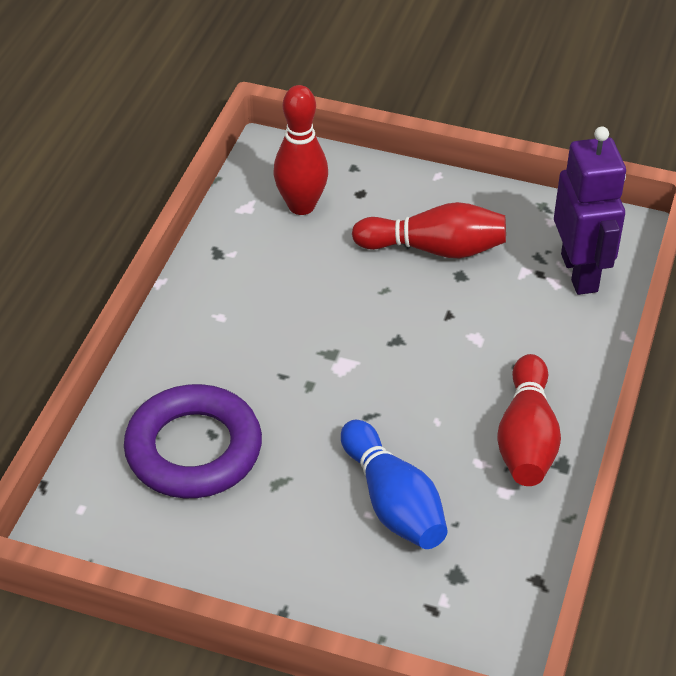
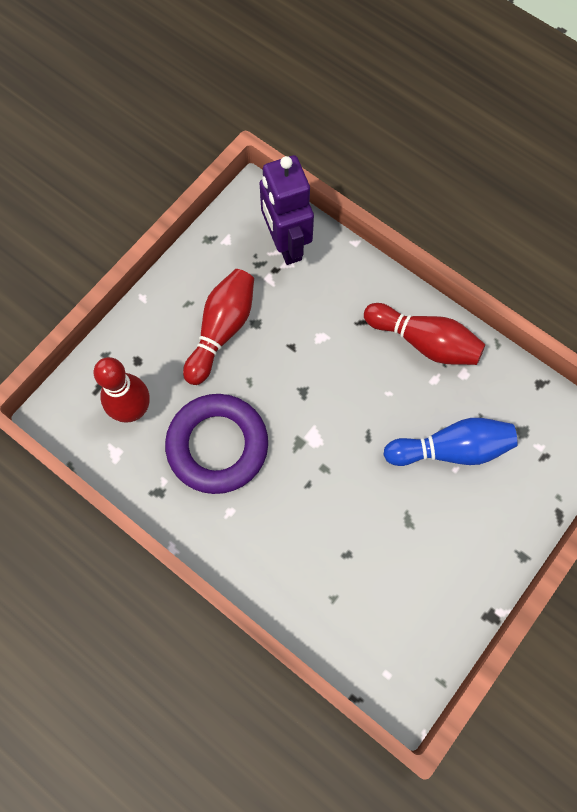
camera: 70 degrees left, 25 degrees up
purple ring [124,384,262,498] -> purple ring moved to [165,394,268,494]
purple robot [554,126,626,295] -> purple robot turned 120 degrees counterclockwise [260,155,314,265]

